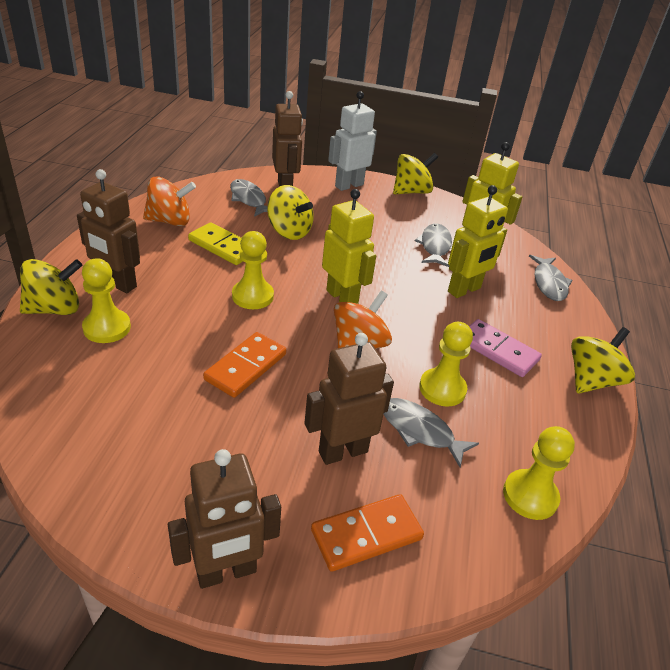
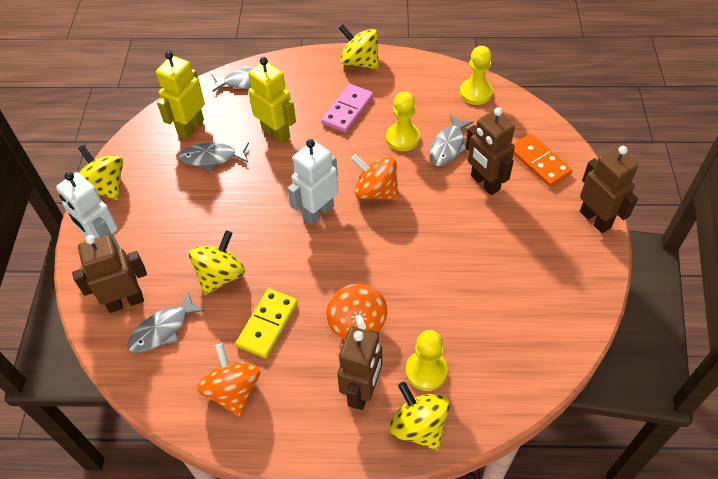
camera: 95 degrees left, 15 degrees up
orange domino [203,332,286,398] -> none
yellow pawn [232,231,274,309] -> none
yellow robot [322,189,376,304] -> white robot [287,139,338,225]
none -> orange spinning top [326,284,387,339]

